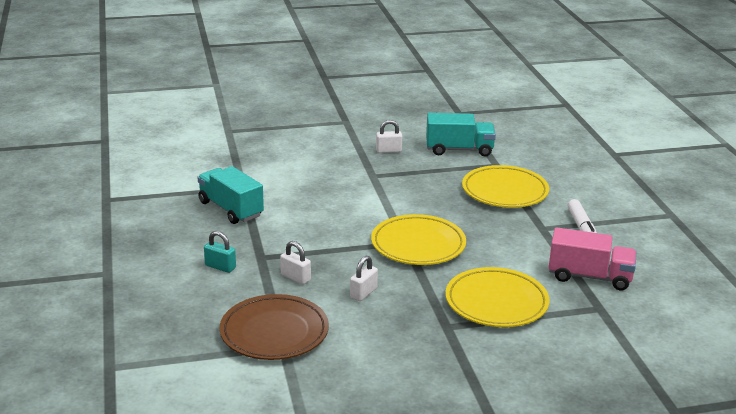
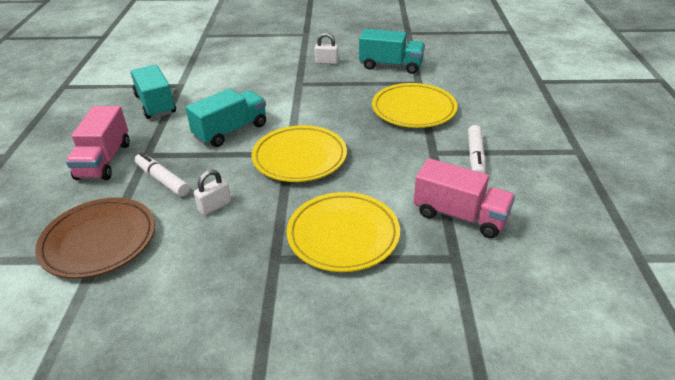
camera: 15 degrees right, 10 degrees up
turquoise padlock [204,231,236,273] -> pink truck [66,106,130,180]
white padlock [280,241,311,285] -> white marker [135,153,190,197]
none -> turquoise truck [185,88,266,147]

